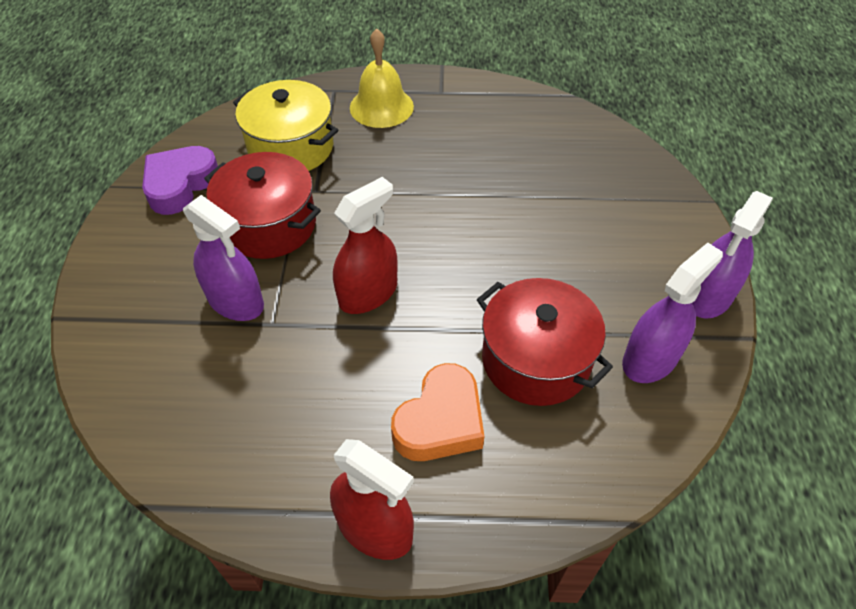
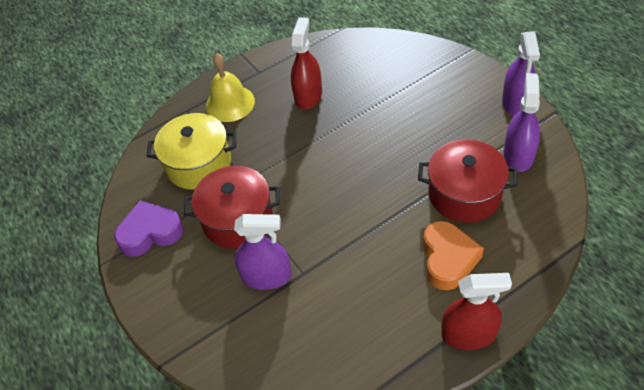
camera: 30 degrees left, 0 degrees up
purple heart [142,146,218,215] -> purple heart turned 75 degrees clockwise [114,200,183,257]
red spray bottle [333,177,398,314] -> red spray bottle moved to [291,17,322,110]

